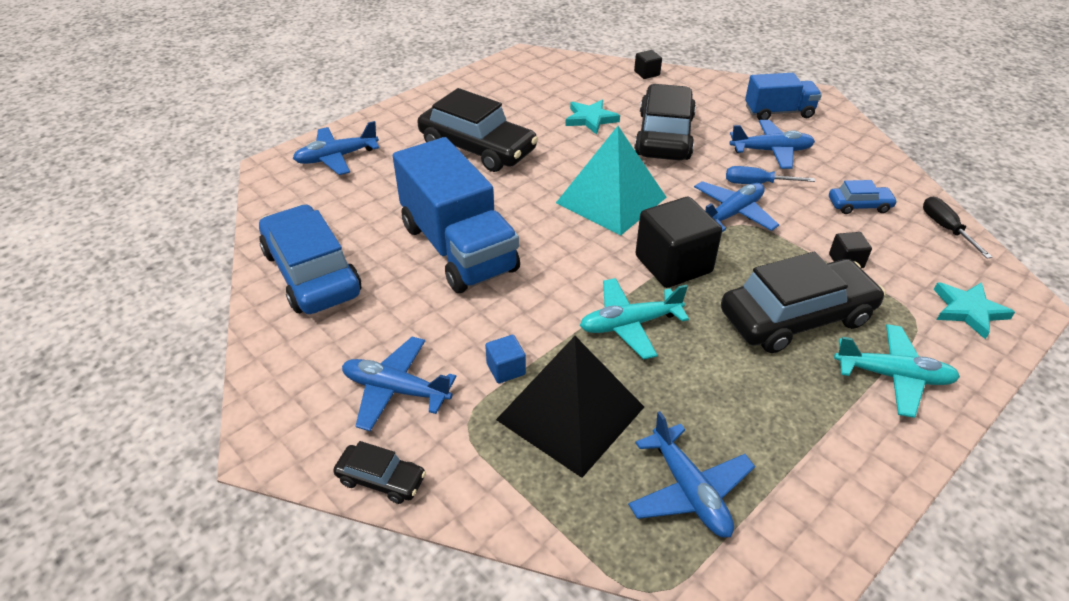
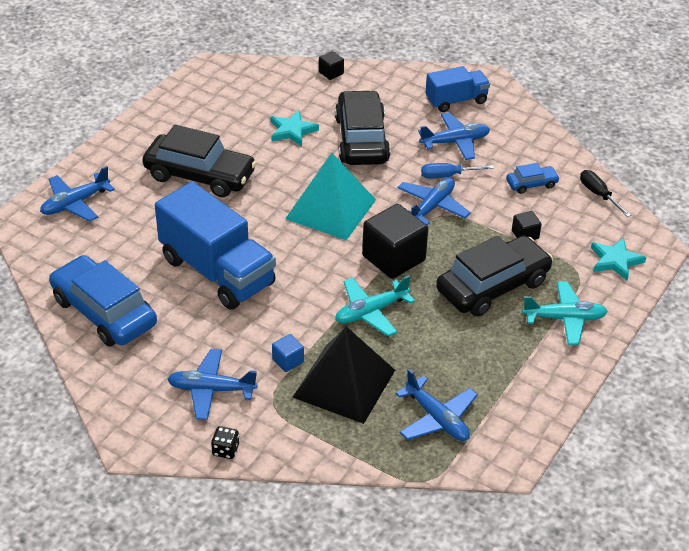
camera: 15 degrees left, 0 degrees up
black car [333,441,426,504] -> black dice [211,426,239,459]

